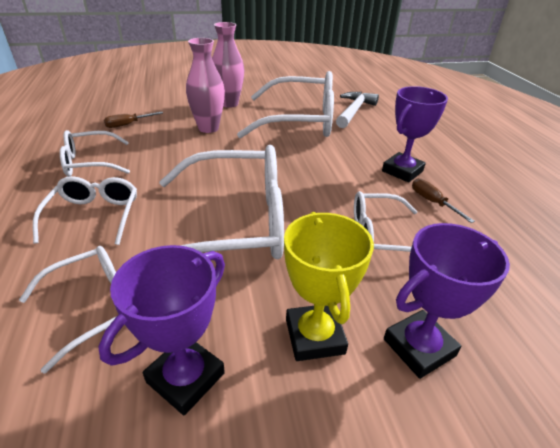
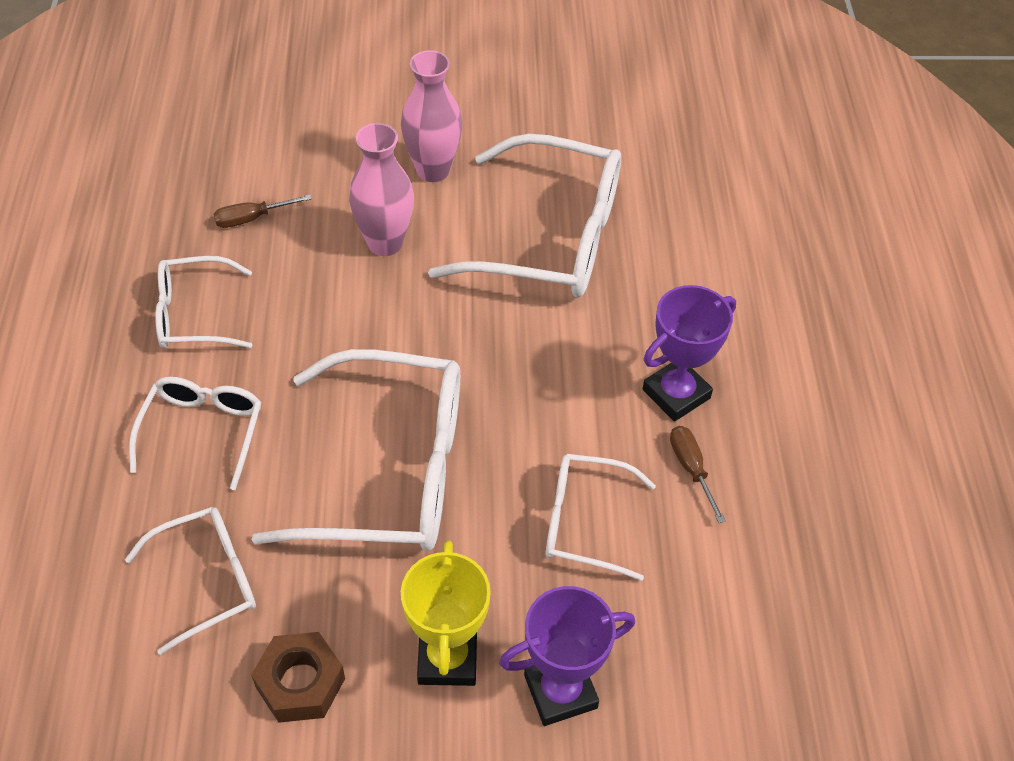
camera: 10 degrees right, 15 degrees up
purple trophy [99,245,225,415] -> brown nut [251,632,345,723]
white hammer [336,92,379,128] -> none

